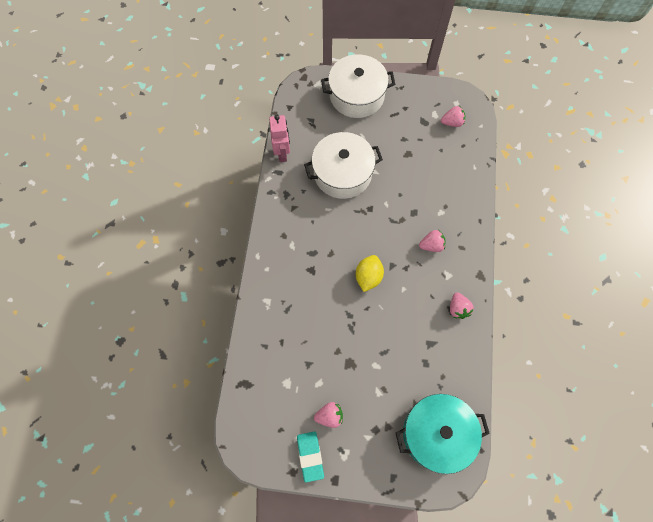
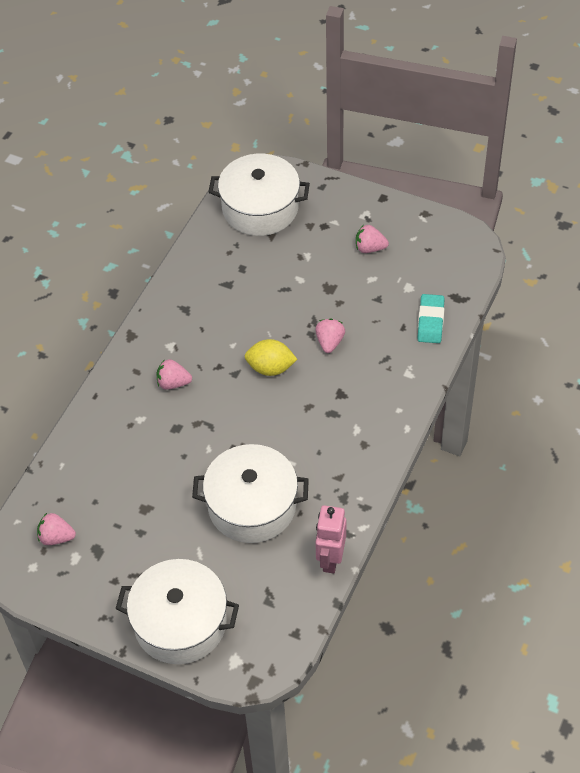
camera: 160 degrees left, 15 degrees down
turquoise eraser [297,431,324,482] -> turquoise eraser moved to [417,294,445,343]
yellow lemon [356,255,384,292] -> yellow lemon turned 60 degrees clockwise [245,339,297,376]
turquoise pot [396,394,490,474] -> white pot [209,154,310,236]
pink strawberry [450,292,474,319] -> pink strawberry moved to [315,319,345,353]

